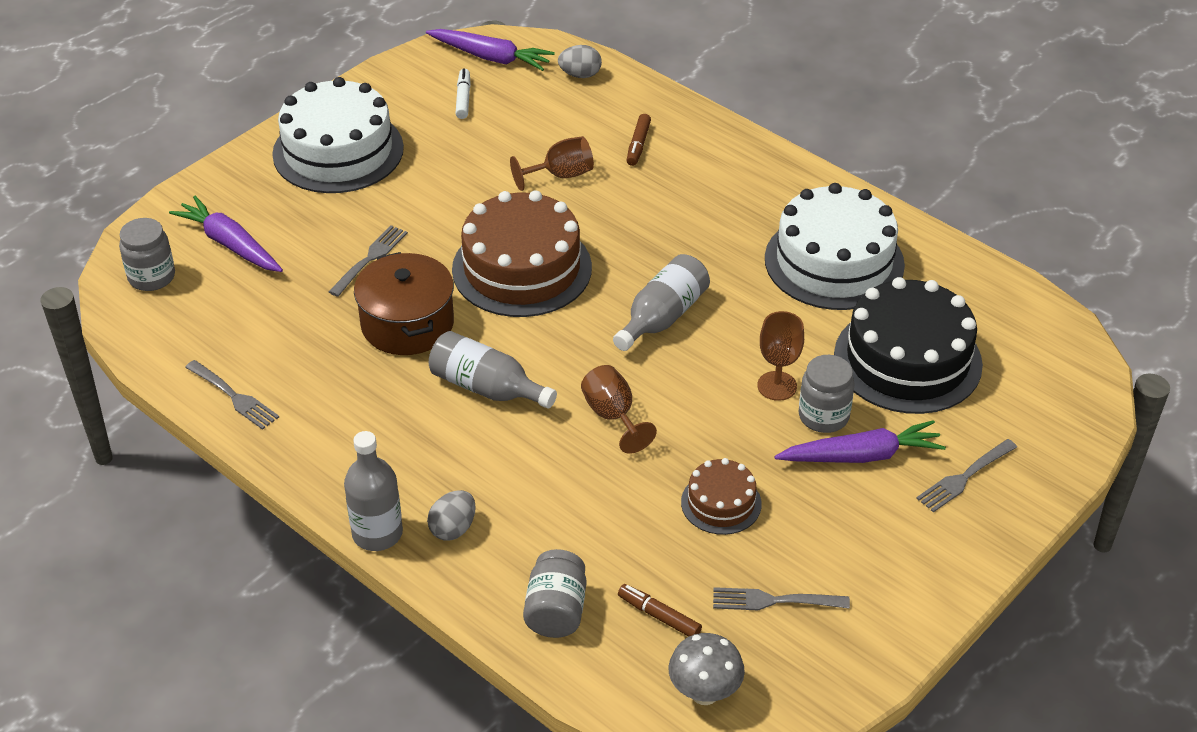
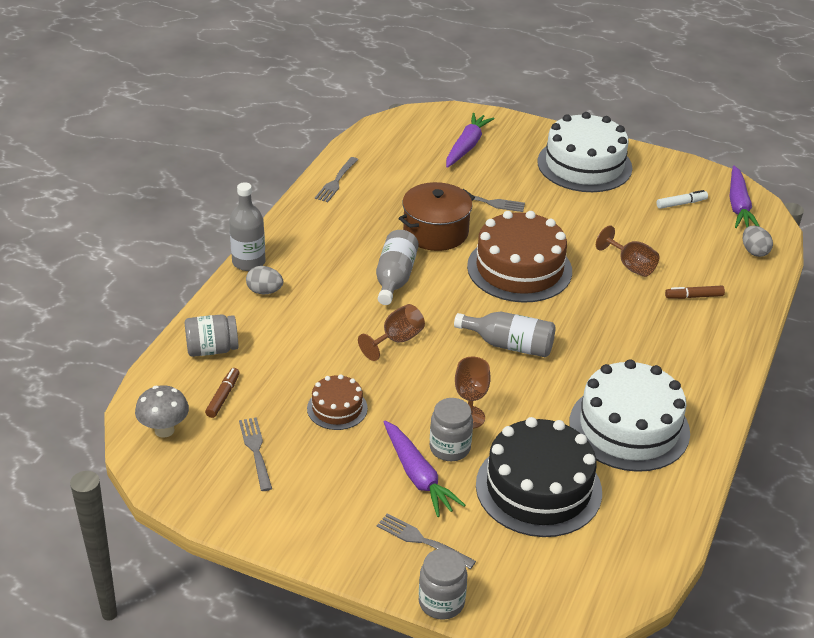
camera: 70 degrees right, 5 degrees down
grey jar [119,218,175,291] -> grey jar moved to [419,548,467,620]

